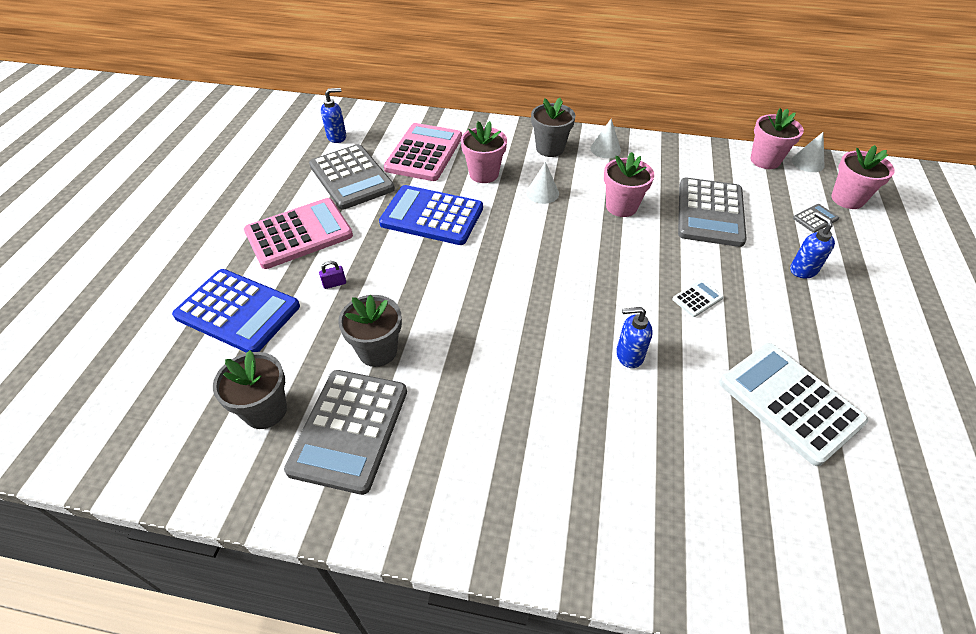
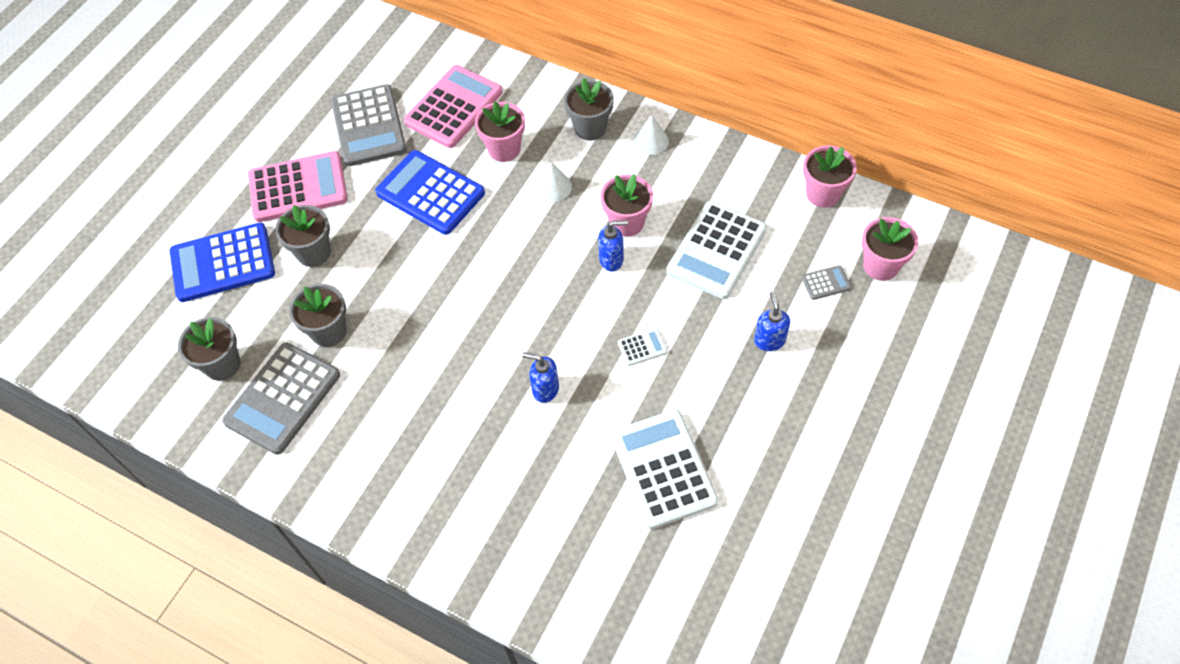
camera: 20 degrees right, 10 degrees up
blue calculator [172,269,300,353] -> blue calculator turned 120 degrees clockwise [170,222,275,302]
purple padlock [319,261,346,289] -> grey flower pot [275,205,331,267]
blue soap dispenser [321,88,346,143] -> blue soap dispenser moved to [598,220,628,271]
grey calculator [678,178,747,247] -> white calculator [666,201,767,299]
white cone [792,132,825,172] -> none

